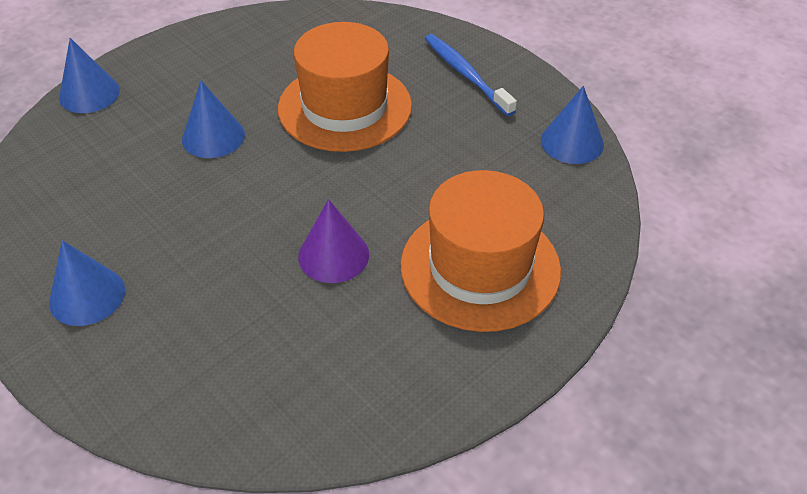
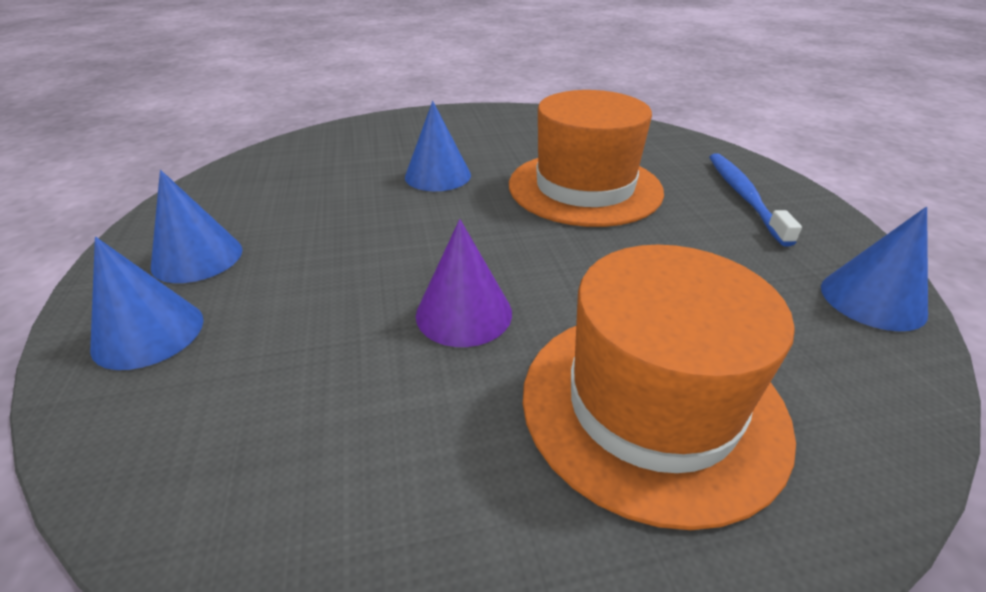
camera: 30 degrees right, 10 degrees down
blue cone [59,38,120,113] -> blue cone moved to [90,237,204,370]

